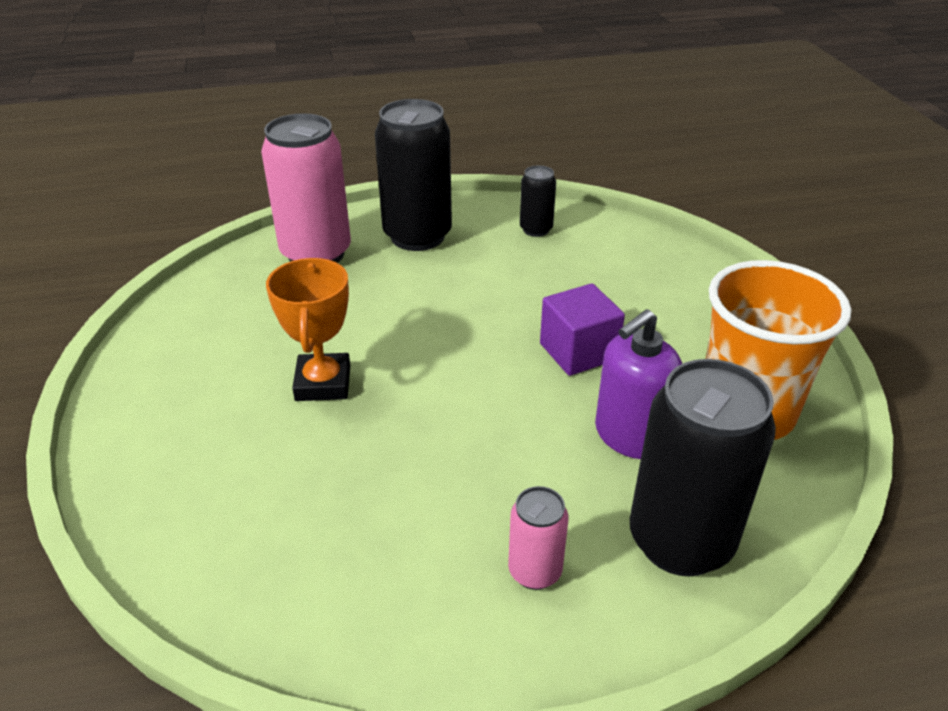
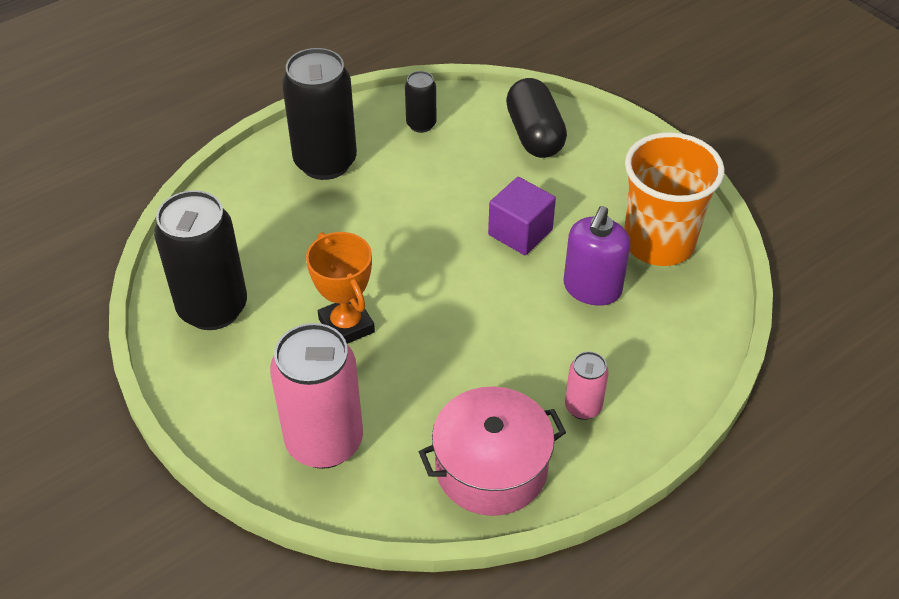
camera: 25 degrees left, 10 degrees up
pink can [261,113,351,263] -> pink can moved to [270,323,363,469]
black can [630,359,776,576] -> black can moved to [154,190,247,330]
none -> pink pot [419,387,566,516]
none -> black capsule [506,78,567,158]

